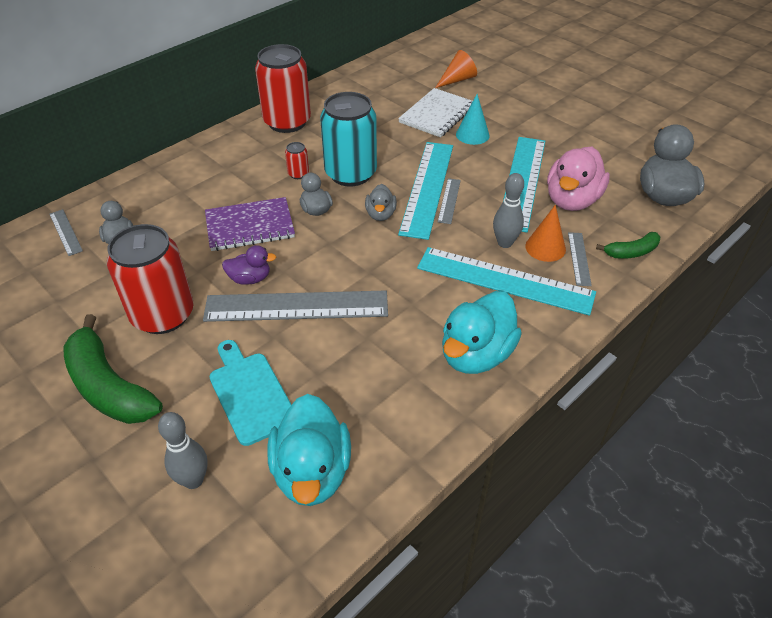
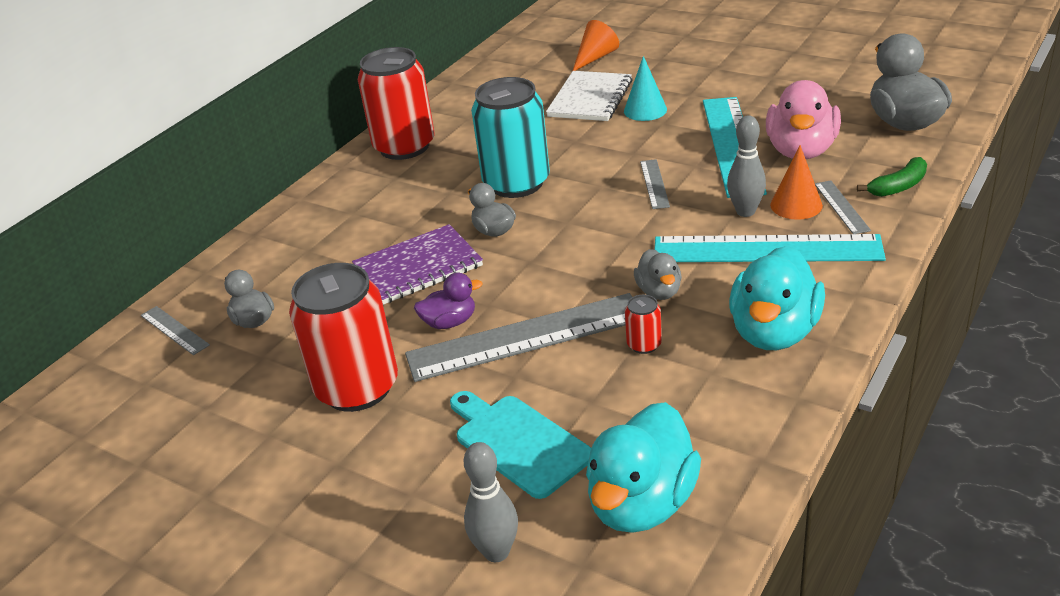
camera: 10 degrees left, 10 degrees down
green banana [63,314,163,424] -> none
turquoise duck [267,394,351,506] -> turquoise duck turned 45 degrees clockwise [586,402,701,533]
red can [285,142,309,179] -> red can moved to [625,295,662,354]
grey duck [365,184,397,221] -> grey duck moved to [634,249,682,300]
turquoise ruler [398,142,453,240] -> none

